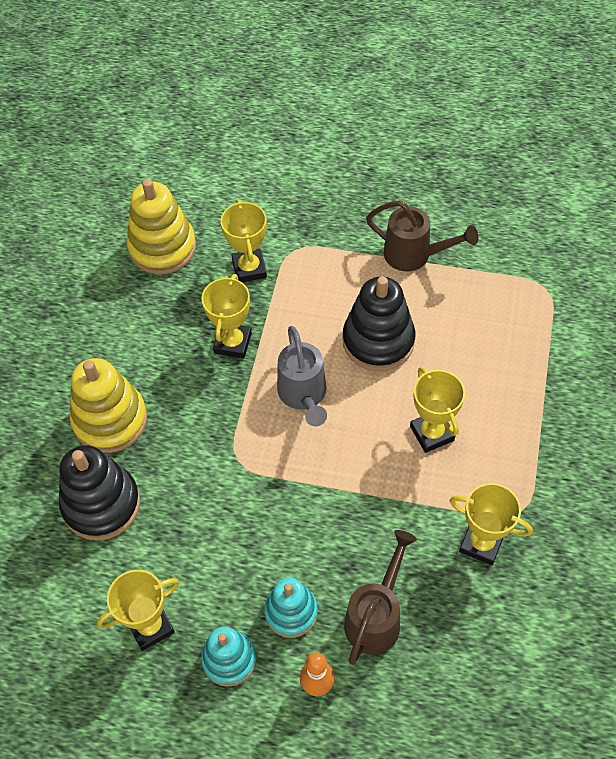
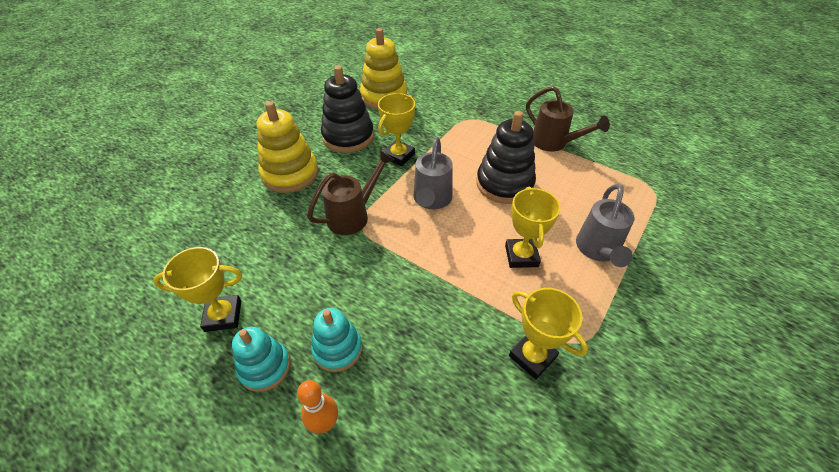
camera: 20 degrees right, 10 degrees down
black stacking toy [59,445,140,541] -> black stacking toy moved to [321,66,374,153]
yellow trophy [221,200,267,282] -> none
brown watering can [344,530,417,665] -> brown watering can moved to [307,150,394,235]
none -> grey watering can [576,184,635,267]

